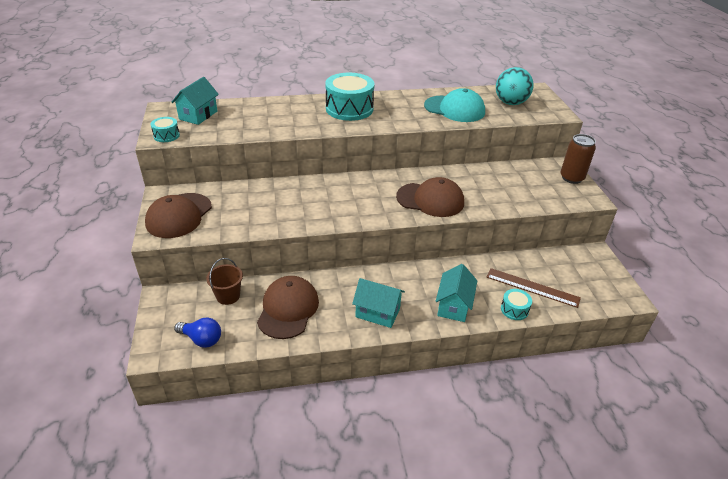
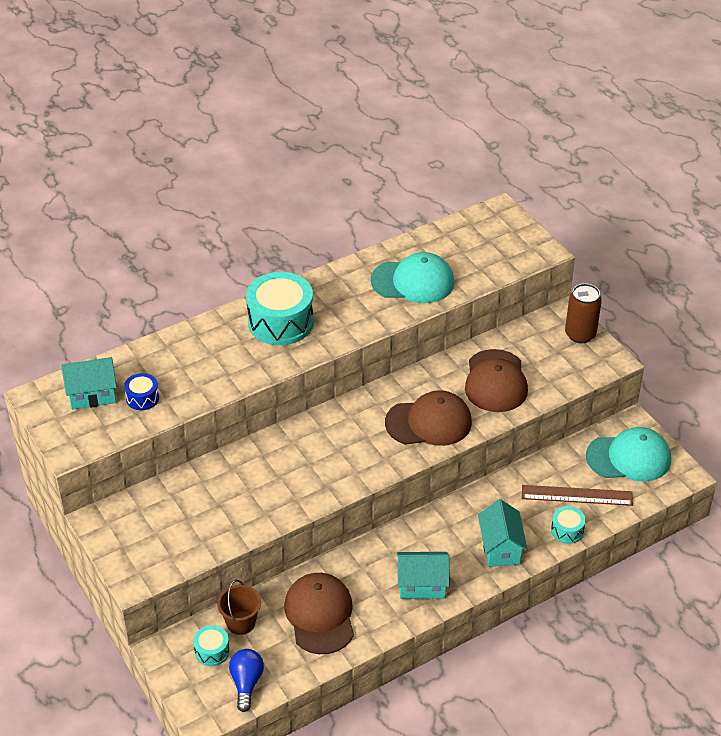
camera: 20 degrees left, 5 degrees up
brown cap [145,193,212,238] -> brown cap moved to [465,349,528,412]
turquoise drum [151,117,180,142] -> turquoise drum moved to [193,625,230,666]
turquoise house [171,77,219,125] -> turquoise house turned 75 degrees clockwise [61,357,117,410]
blue light bulb [174,318,221,348] -> blue light bulb turned 90 degrees counterclockwise [229,649,264,712]
turquoise ball [496,67,534,105] -> none
none -> blue drum [124,373,159,410]
none -> turquoise cap [586,427,671,482]

